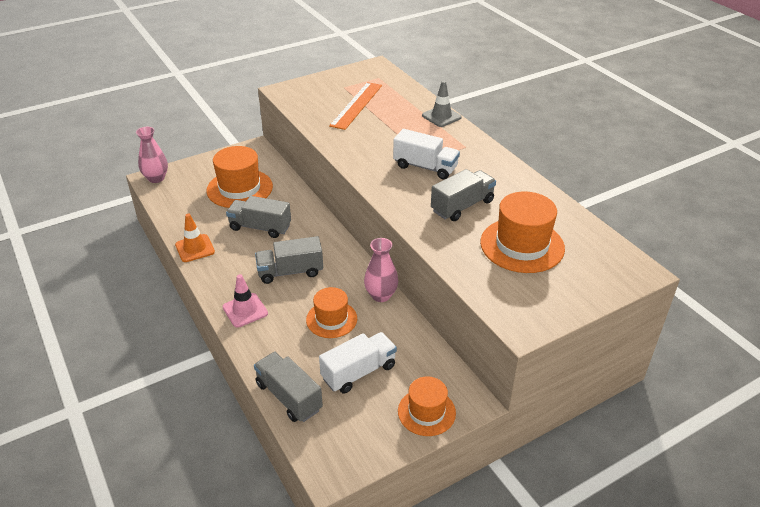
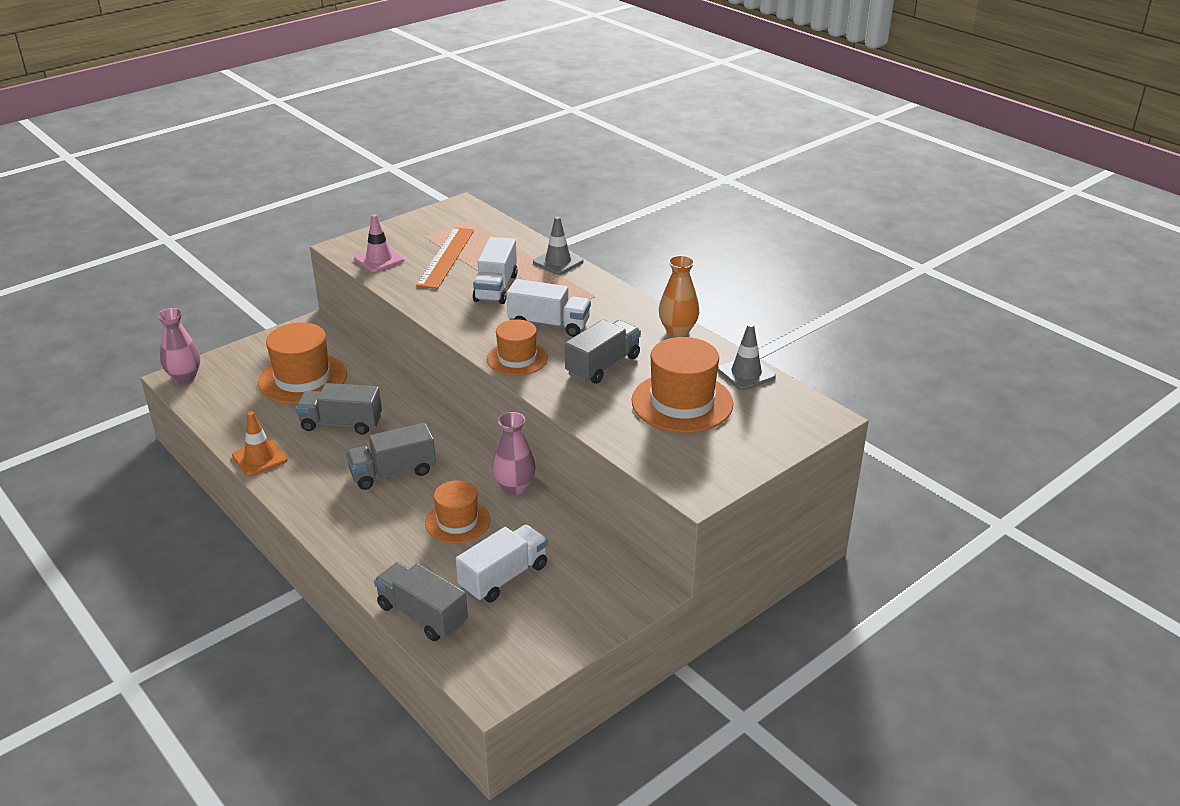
camera: 10 degrees left, 5 degrees down
pink traffic cone [222,274,268,327] -> pink traffic cone moved to [354,214,404,272]
orange hat [398,376,456,436] -> orange hat moved to [487,319,548,376]
none -> white truck [473,237,518,304]
none -> orange vase [659,255,699,337]
none -> grey traffic cone [717,323,776,390]

